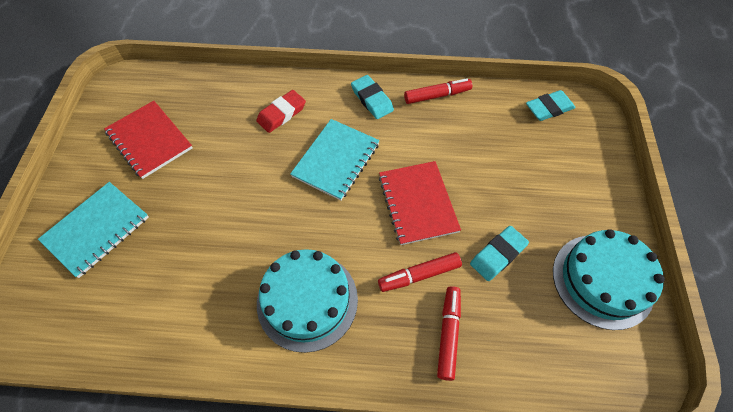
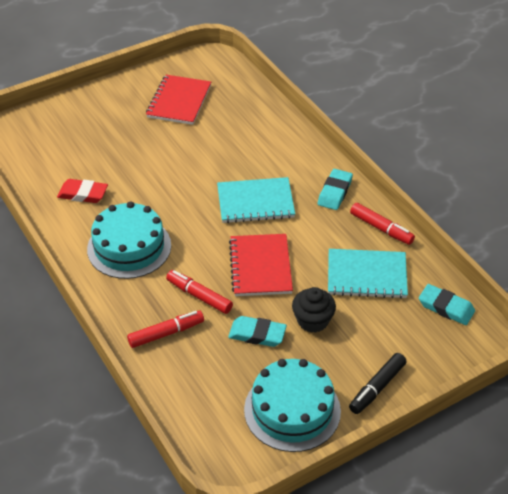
camera: 55 degrees right, 15 degrees down
turquoise notebook [38,182,149,278] -> turquoise notebook moved to [328,249,408,299]
red eraser [256,90,306,133] -> red eraser moved to [57,179,108,203]
red notebook [378,161,461,245] -> red notebook turned 45 degrees counterclockwise [229,234,293,296]
none -> black cupcake [292,287,336,333]
none -> black marker [349,353,406,414]

